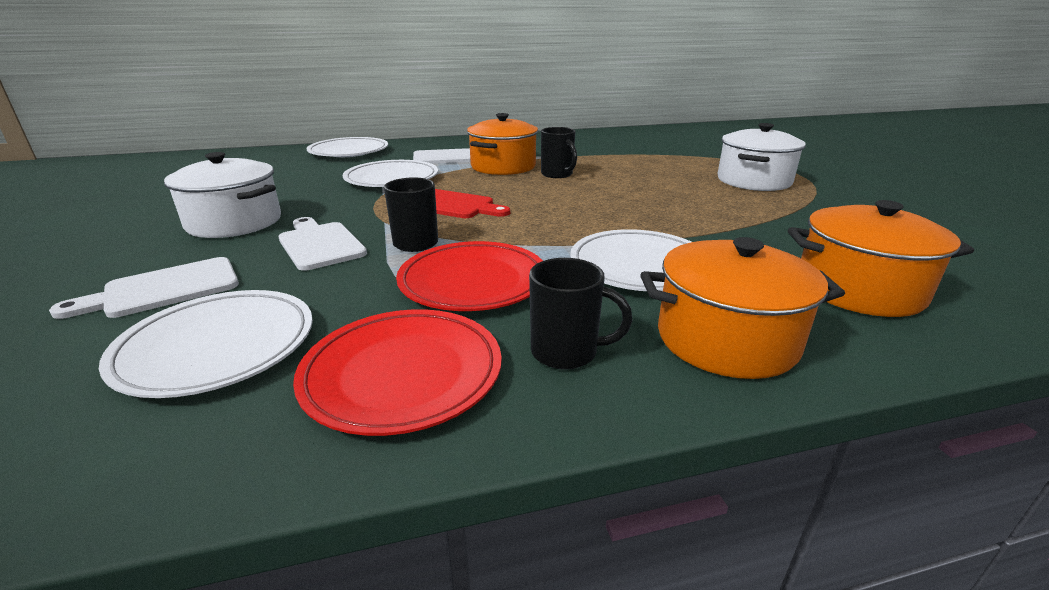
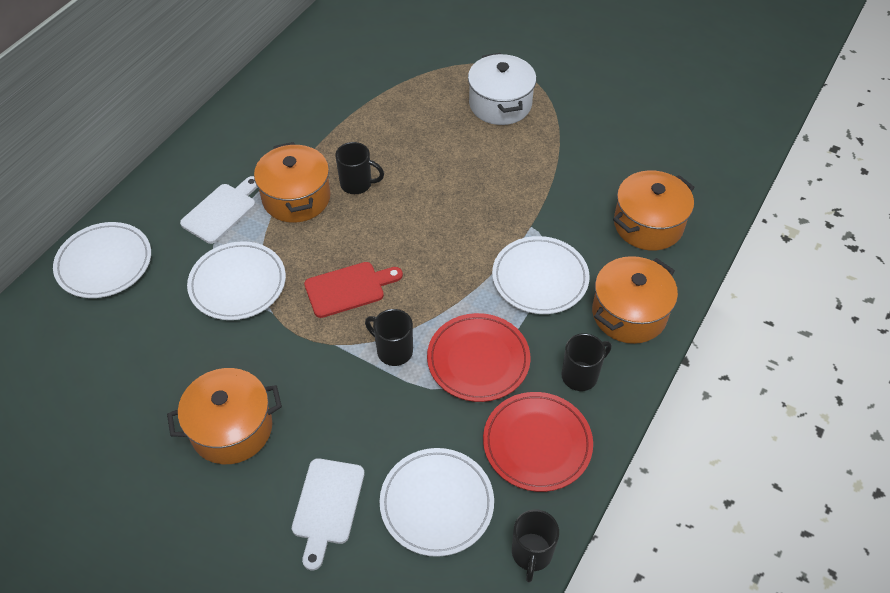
camera: 45 degrees left, 25 degrees up
white pot [164,152,281,238] -> orange pot [167,368,282,464]
white cutting board [279,217,367,271] -> none
none -> black mug [512,509,559,583]

